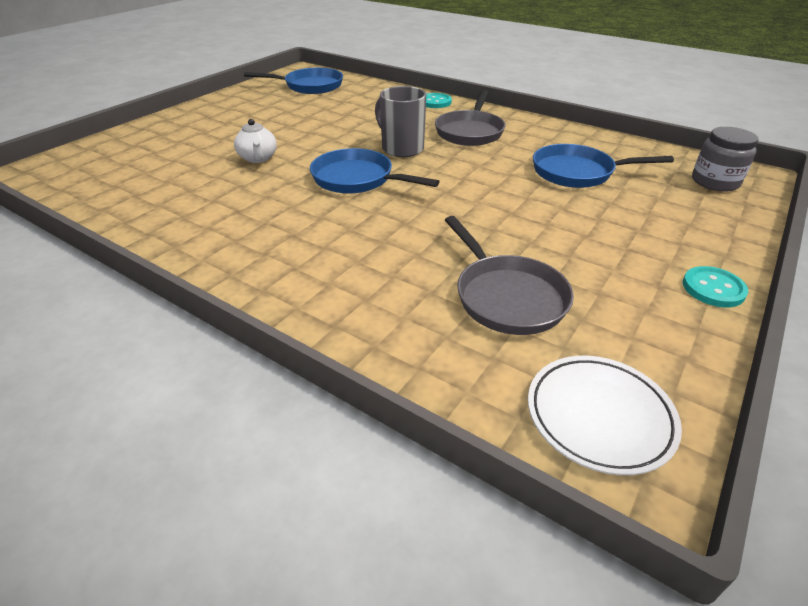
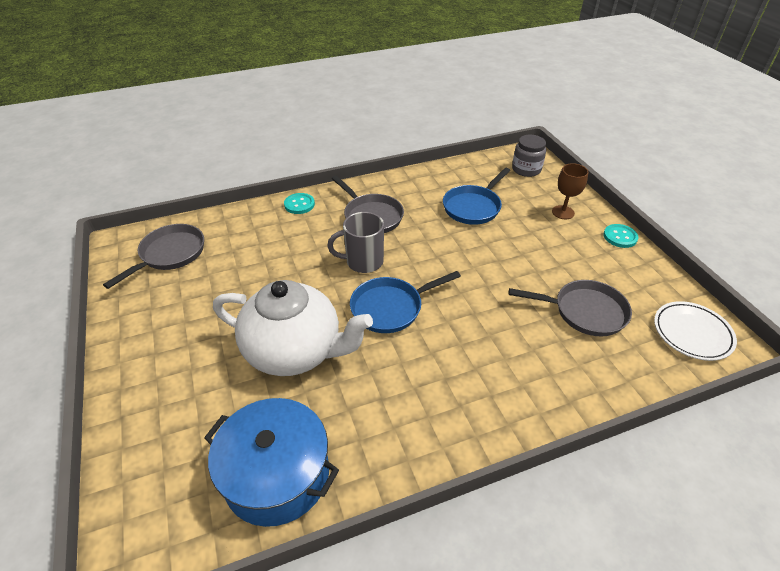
camera: 55 degrees left, 5 degrees up
white teapot [234,119,277,163] -> white teapot [213,280,373,376], size x2.38
blue pan [244,68,343,94] -> grey pan [103,224,204,289]
none -> blue pot [204,398,339,527]
none -> brown goblet [552,163,588,219]

